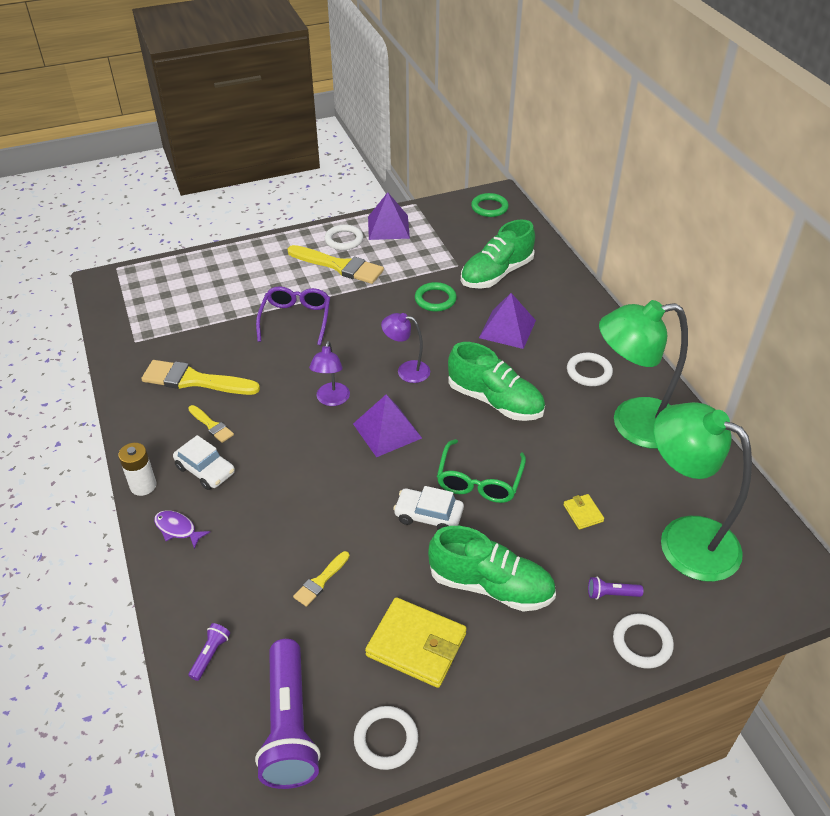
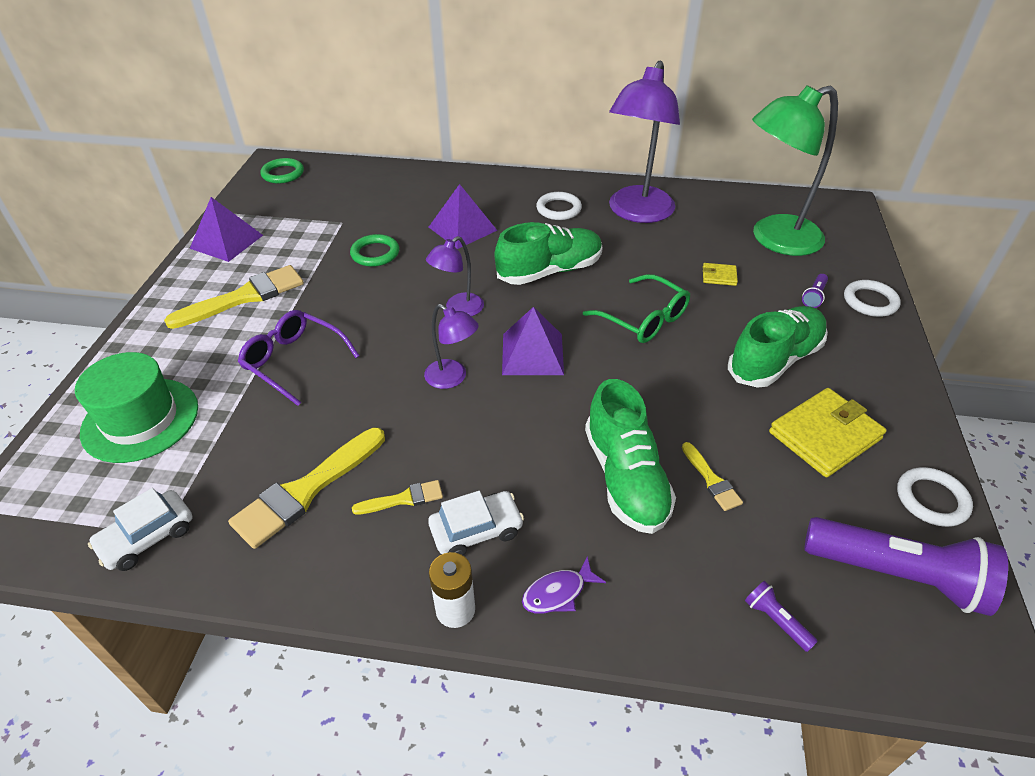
camera: 60 degrees left, 0 degrees up
white ring [324,225,363,250] -> none
white car [393,486,464,530] -> white car moved to [88,488,193,571]
green shoe [461,219,535,289] -> green shoe moved to [585,379,676,534]
green lamp [599,300,688,449] -> purple lamp [609,60,680,223]
none -> green hat [75,352,198,463]

